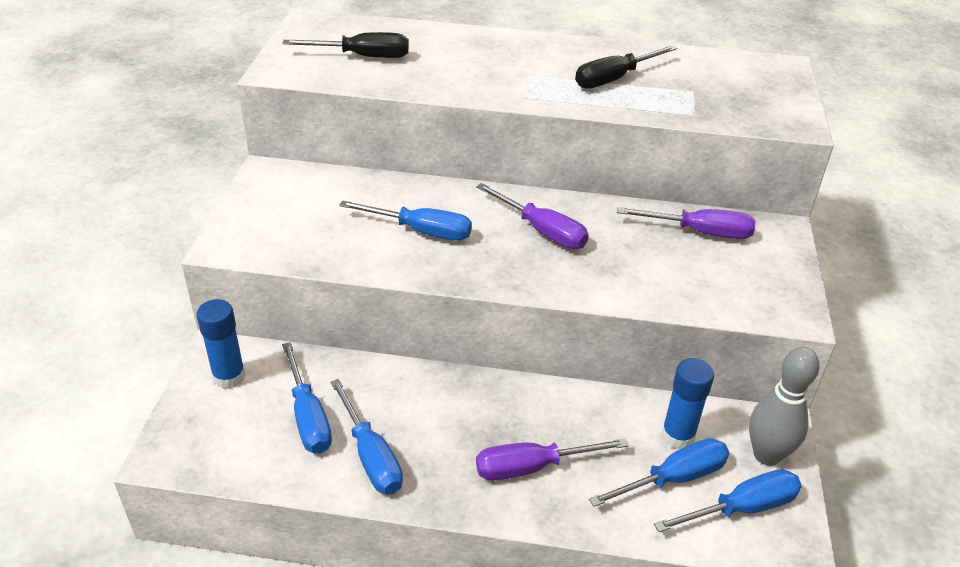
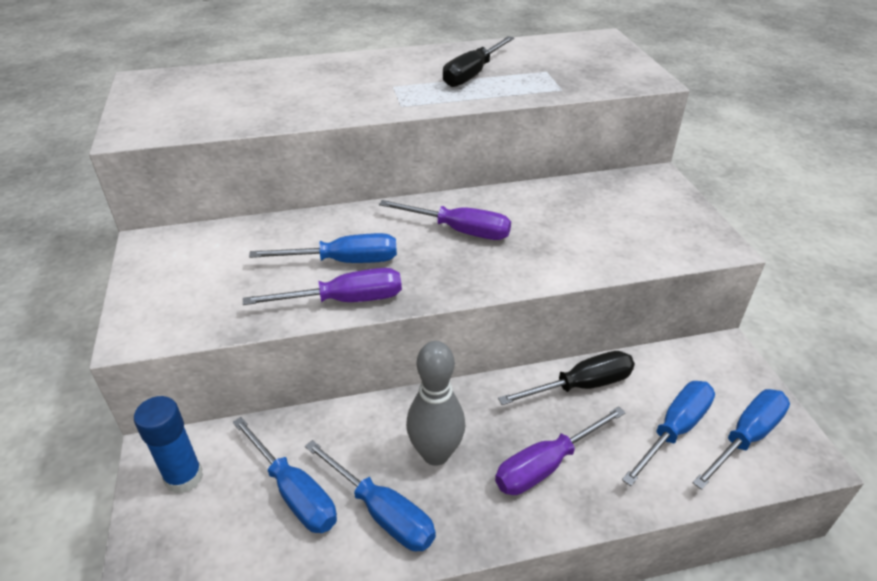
camera: 20 degrees left, 0 degrees up
black screwdriver [282,32,409,58] -> black screwdriver moved to [498,351,635,405]
purple screwdriver [617,207,756,239] -> purple screwdriver moved to [243,268,402,305]
blue glue stick [661,358,714,449] -> none
grey bowling pin [749,347,820,466] -> grey bowling pin moved to [406,341,465,466]

